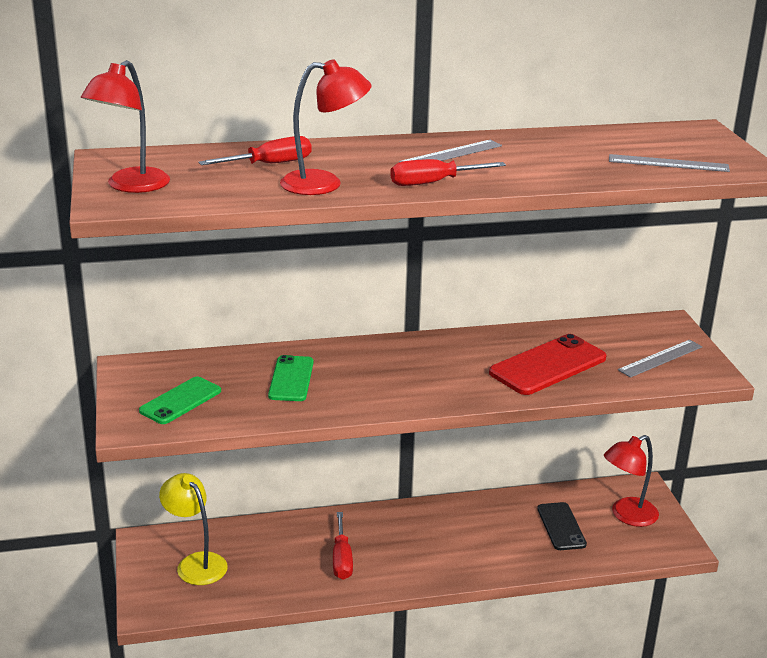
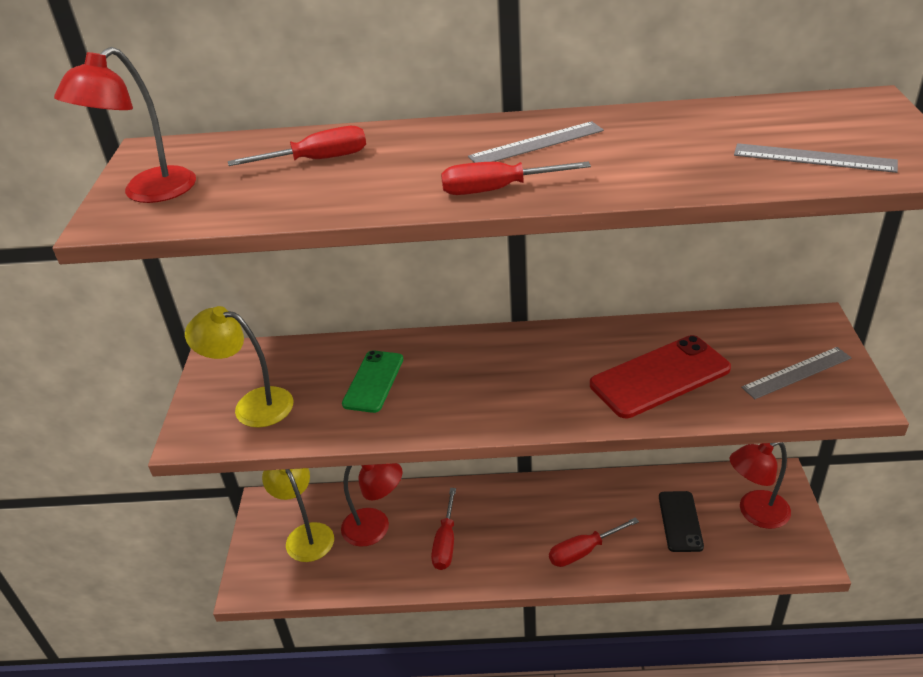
camera: 15 degrees right, 10 degrees up
green phone [139,377,221,424] -> yellow lamp [185,306,294,428]
red lamp [280,59,372,195] -> red lamp moved to [341,463,403,547]
none -> red screwdriver [549,517,639,567]

